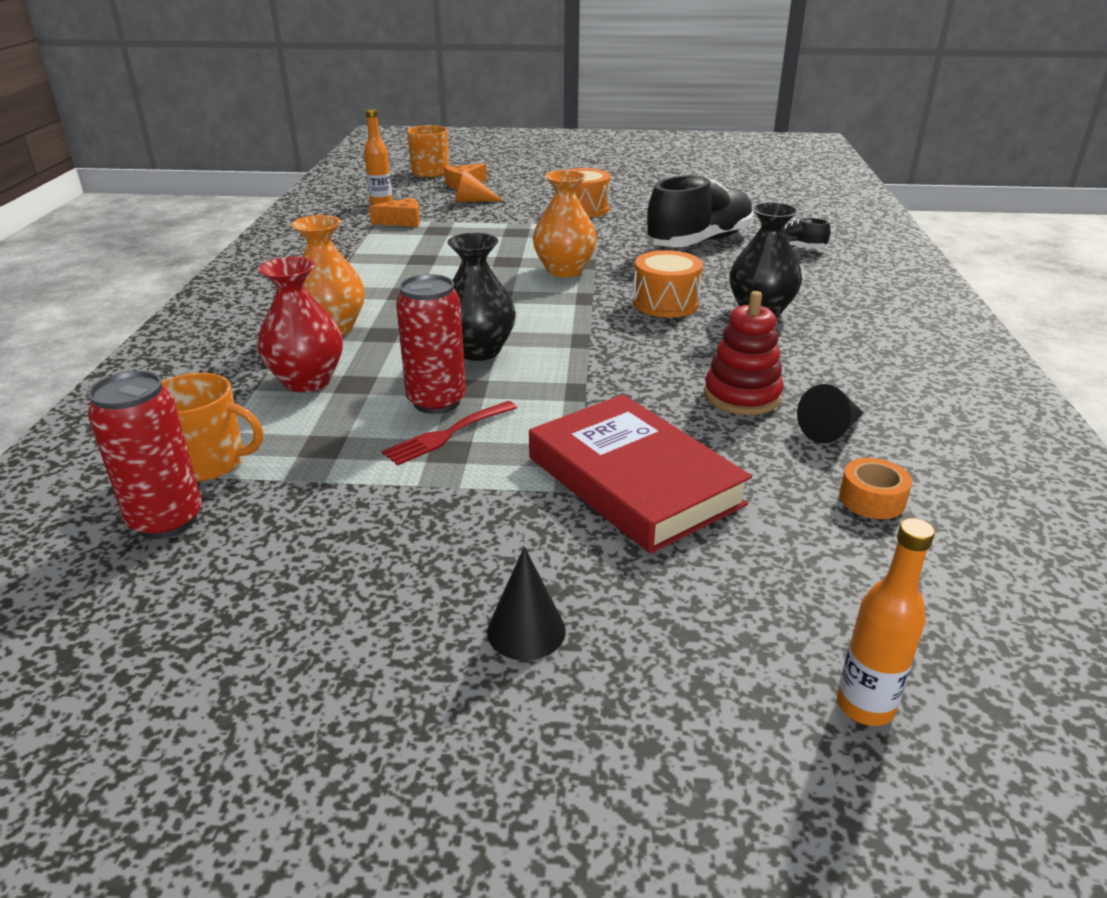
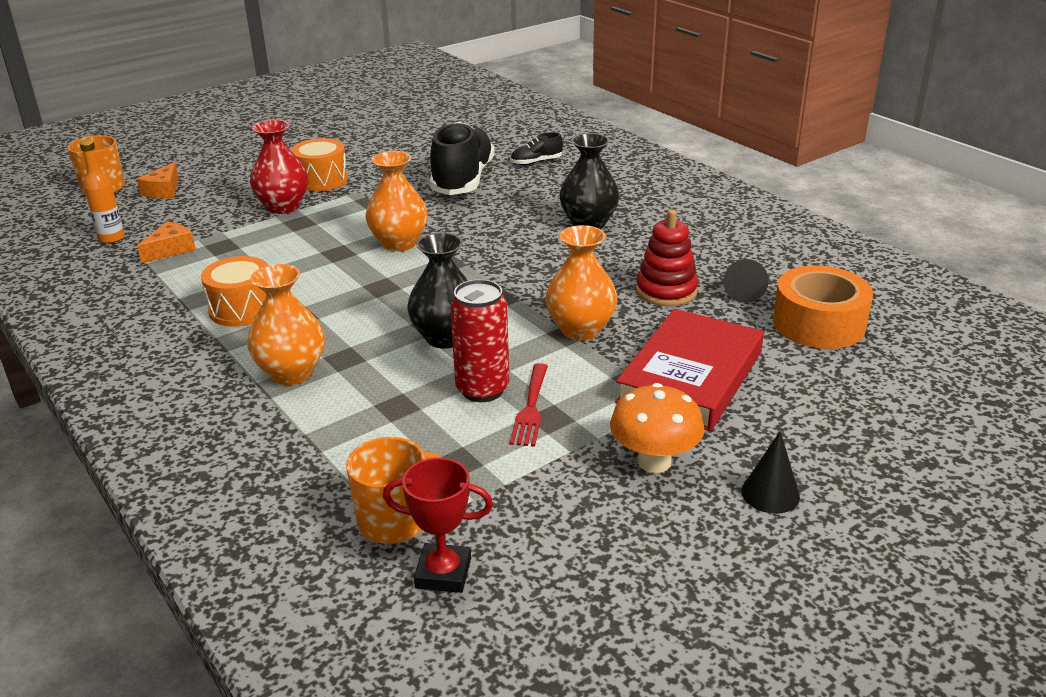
camera: 40 degrees left, 0 degrees up
red can [88,371,202,539] -> red trophy [383,458,493,593]
red vase [257,257,343,392] -> red vase moved to [250,120,308,214]
orange cone [454,169,503,202] -> none
red book [529,394,752,554] -> red book turned 75 degrees counterclockwise [615,309,764,431]
orange drum [633,250,703,318] -> orange drum moved to [201,256,268,327]
orange bottle [837,518,935,726] -> none
orange tape [839,458,912,519] -> orange tape [773,266,873,349], size x2.03
none -> orange vase [545,225,617,340]
none -> orange mushroom [610,383,704,473]

